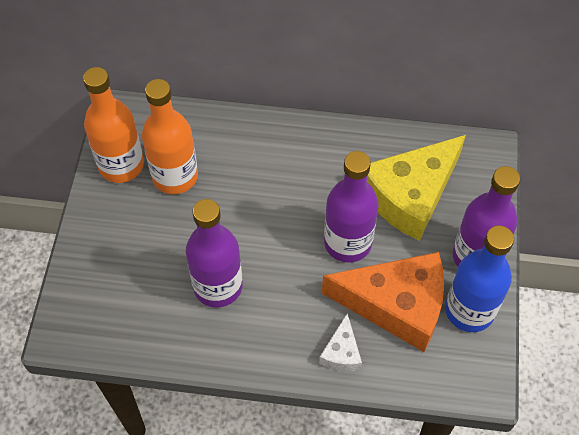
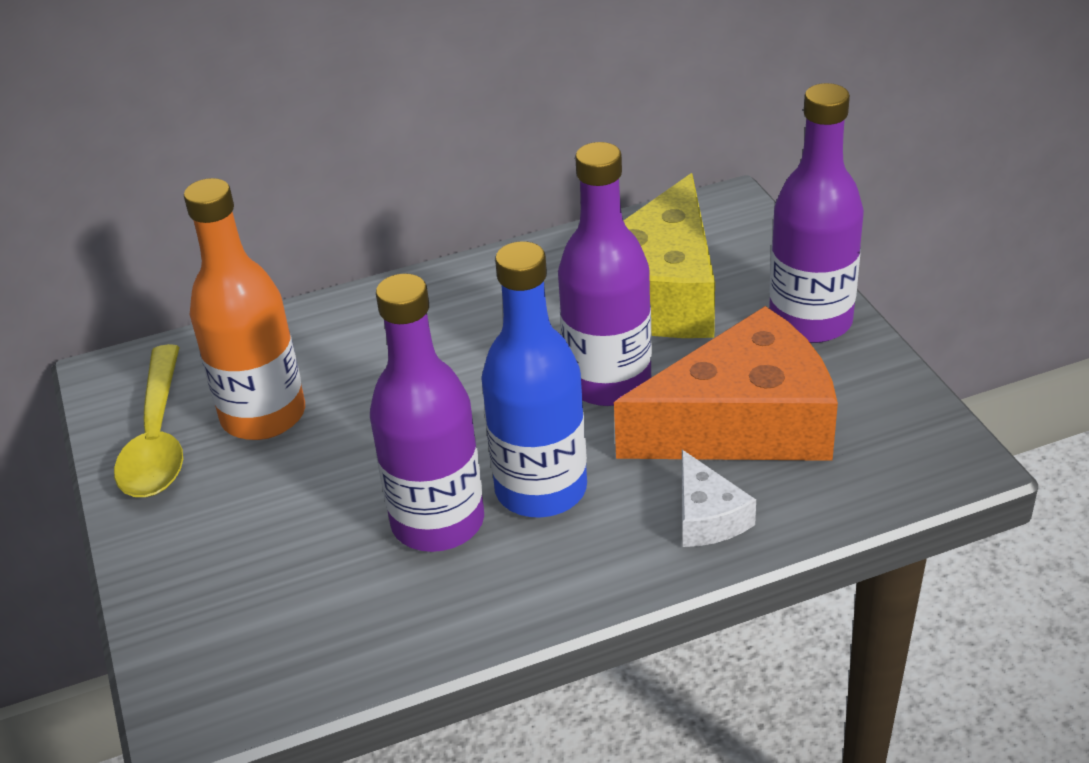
camera: 25 degrees left, 20 degrees down
orange bottle [83,67,144,183] -> yellow spoon [114,344,183,497]
blue bottle [445,226,514,332] -> blue bottle moved to [481,241,587,518]

